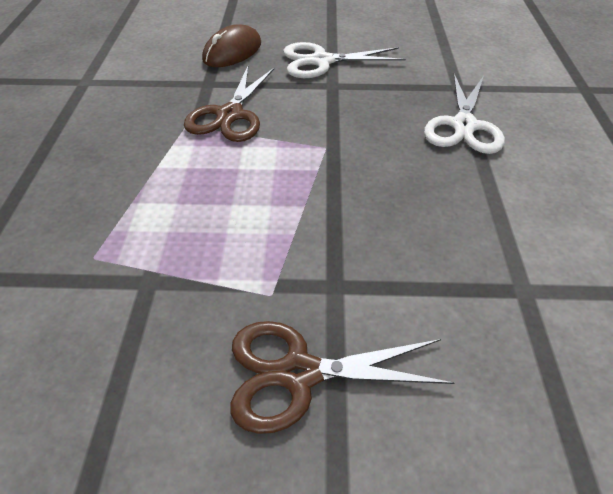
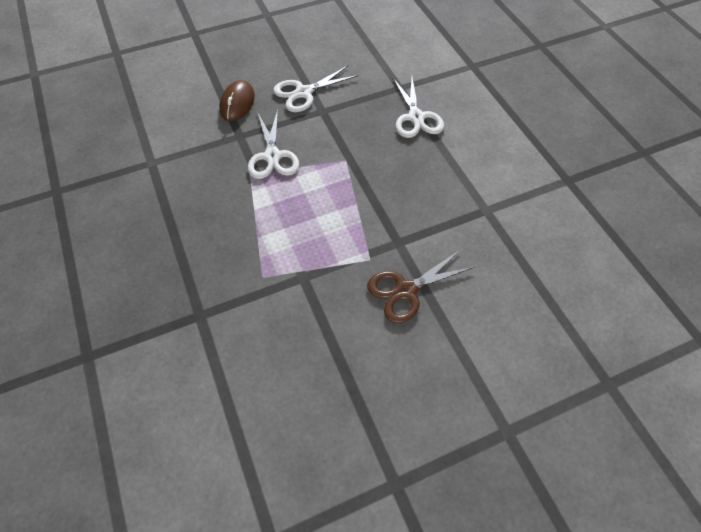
camera: 25 degrees left, 10 degrees up
brown scissors [184,66,275,142] -> white scissors [248,110,299,179]

